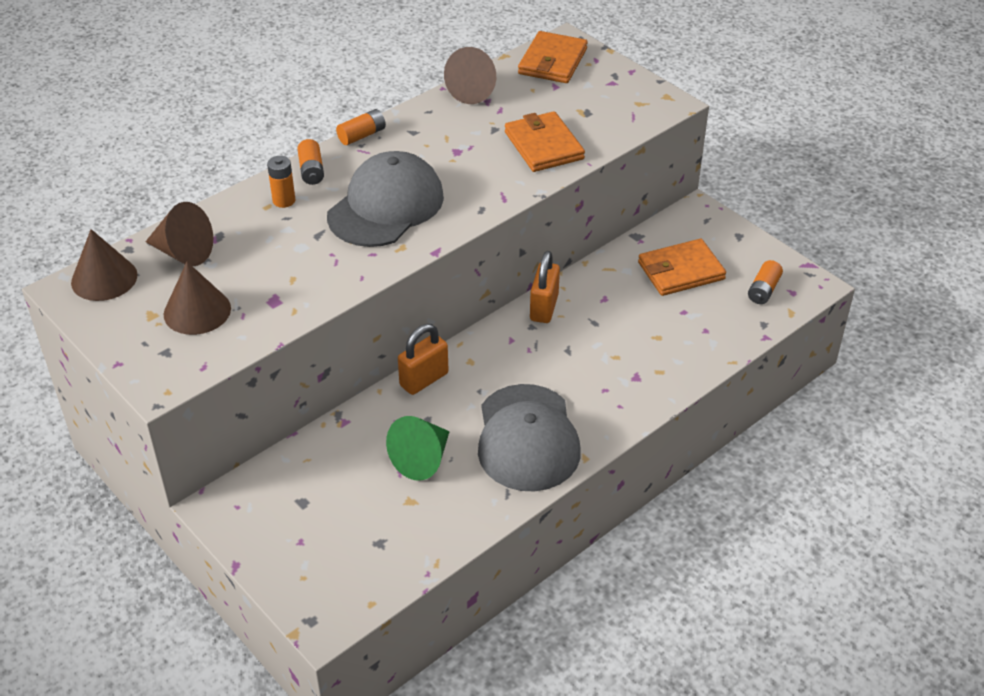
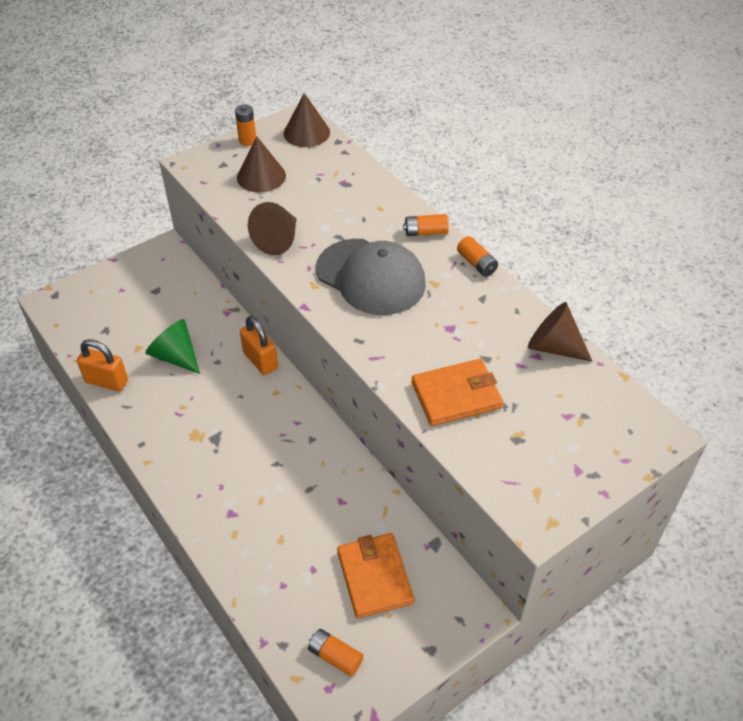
camera: 95 degrees right, 5 degrees up
brown cone [145,202,213,266] -> brown cone moved to [248,202,297,255]
orange battery [267,156,295,208] -> orange battery moved to [235,104,256,146]
grey cap [478,384,581,491] -> none
orange wallet [518,31,588,83] -> none
orange padlock [530,251,560,323] -> orange padlock moved to [77,339,128,391]

